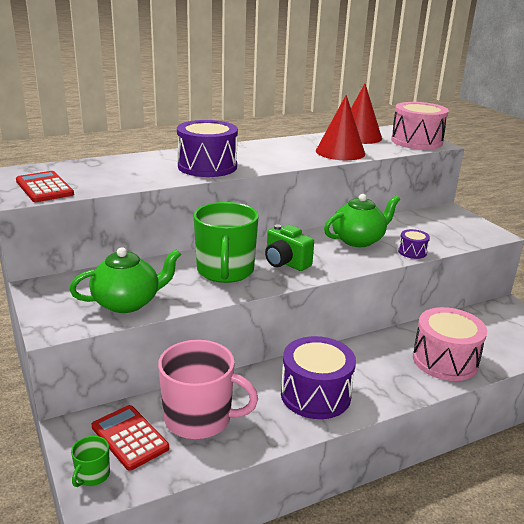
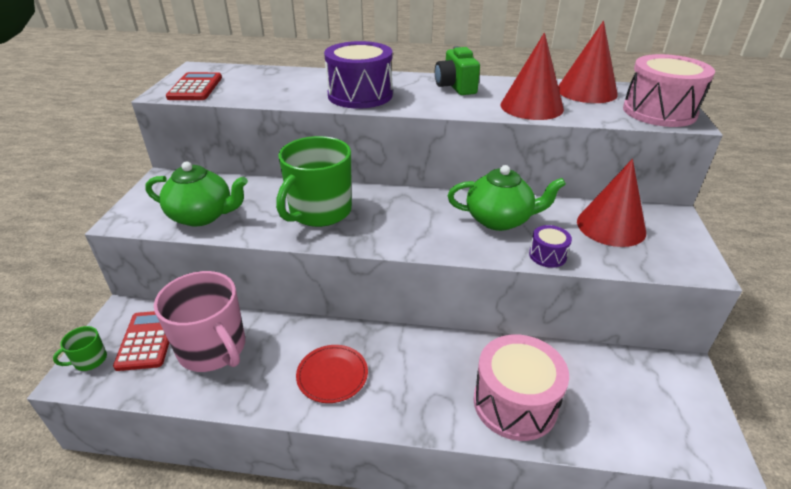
camera: 35 degrees right, 10 degrees up
green camera [265,224,314,271] -> green camera moved to [435,46,480,95]
purple drum [281,336,356,419] -> red plate [296,345,368,403]
none -> red cone [577,159,646,247]

